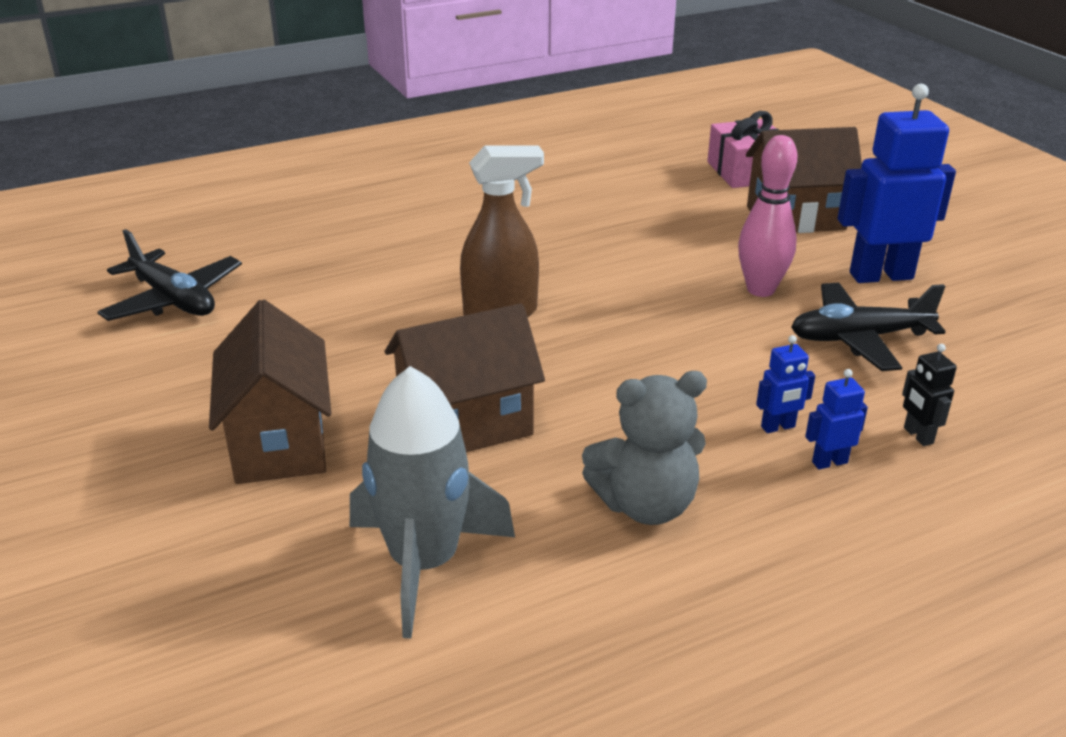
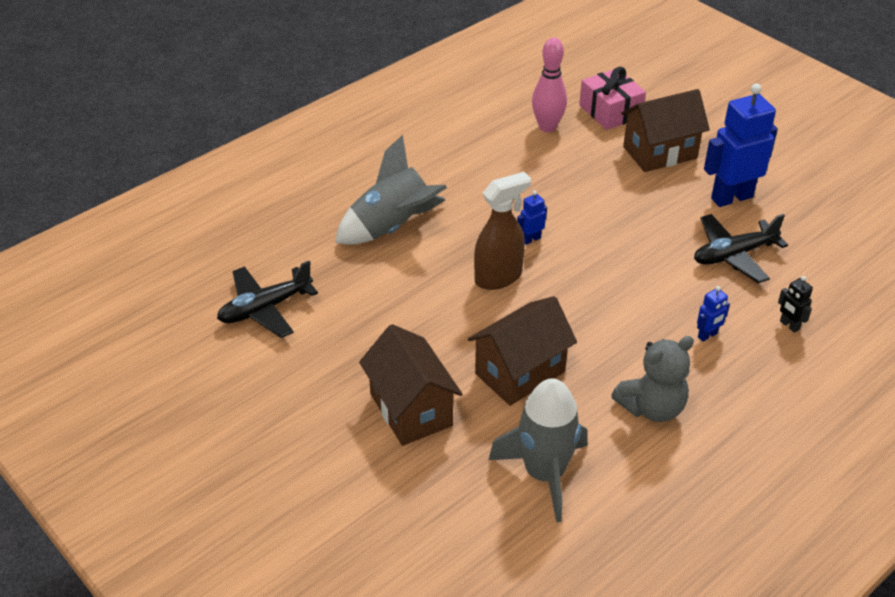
camera: 15 degrees left, 10 degrees up
black plane [98,229,242,321] -> black plane turned 120 degrees clockwise [217,261,318,338]
pink bowling pin [738,135,797,297] -> pink bowling pin moved to [532,38,567,132]
blue robot [805,369,868,470] -> blue robot moved to [517,191,547,245]
none -> grey rocket [335,134,447,245]

